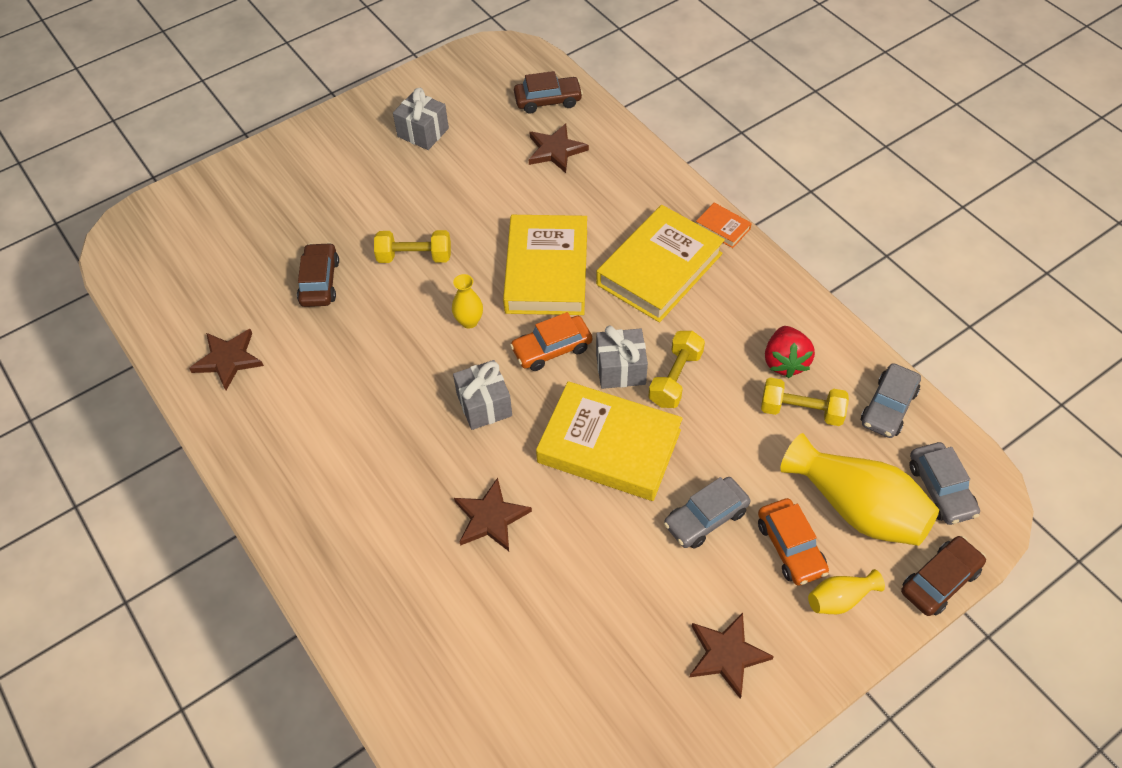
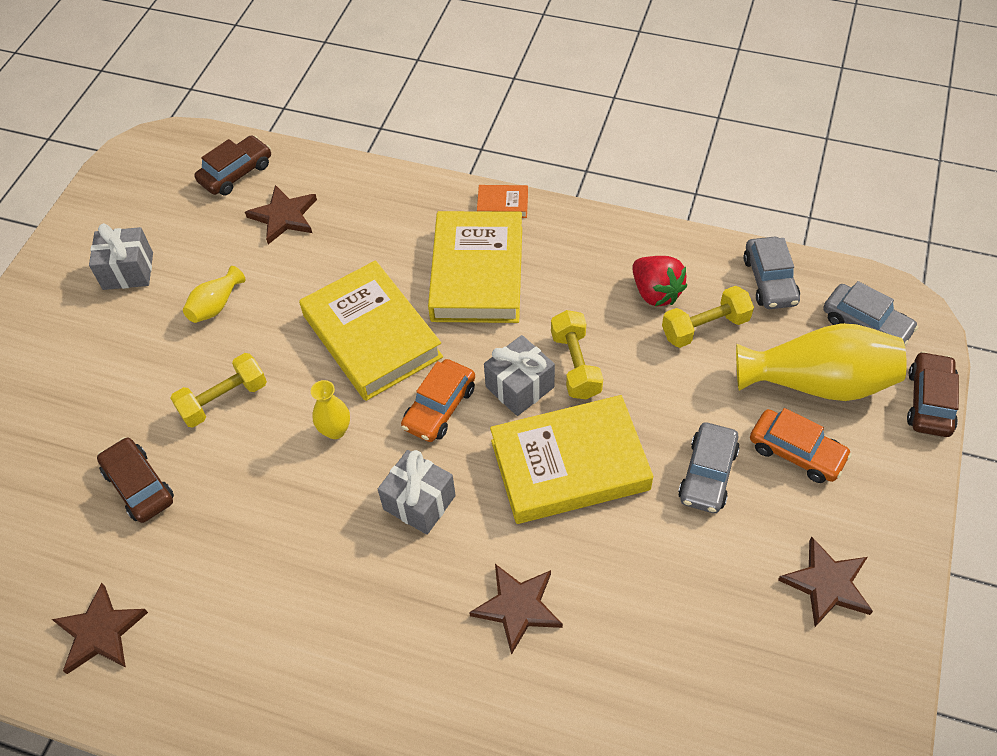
camera: 35 degrees left, 0 degrees up
yellow vase [808,569,885,614] -> yellow vase moved to [183,266,245,323]

